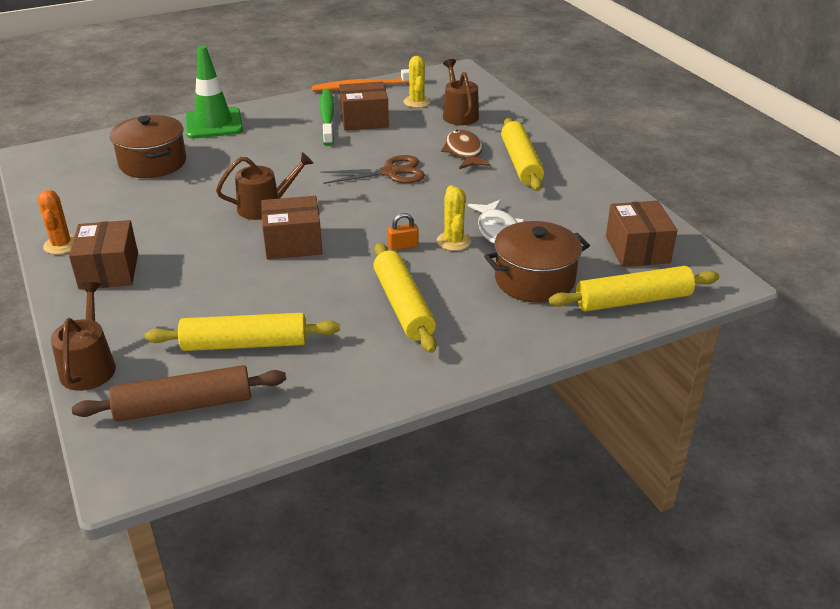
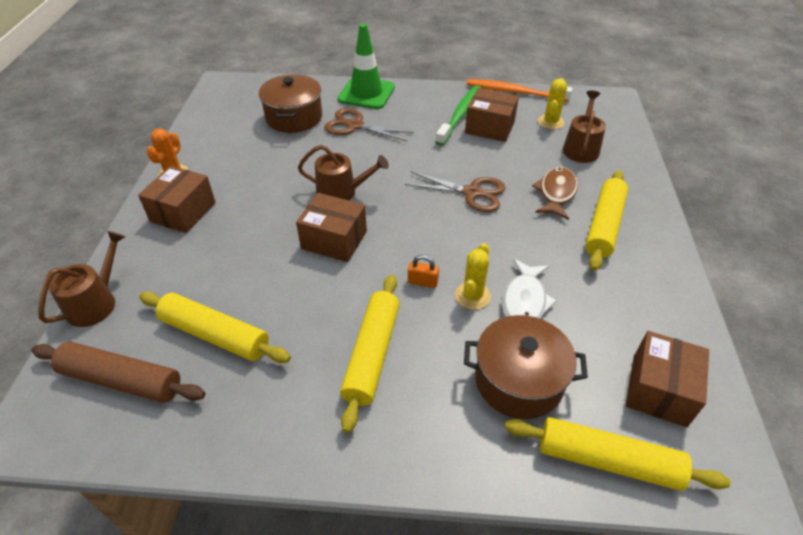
camera: 30 degrees right, 10 degrees up
none -> brown scissors [325,108,414,142]

